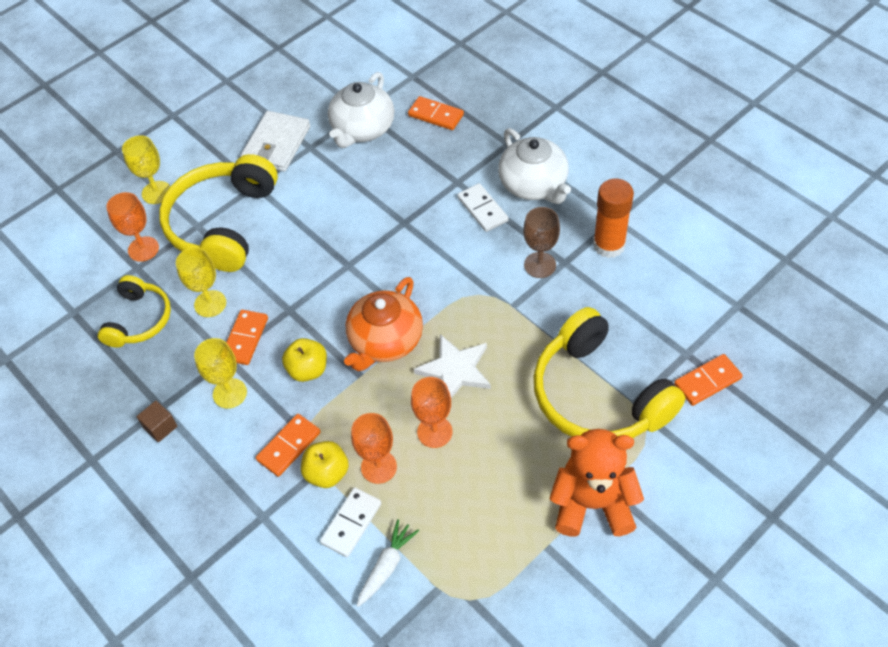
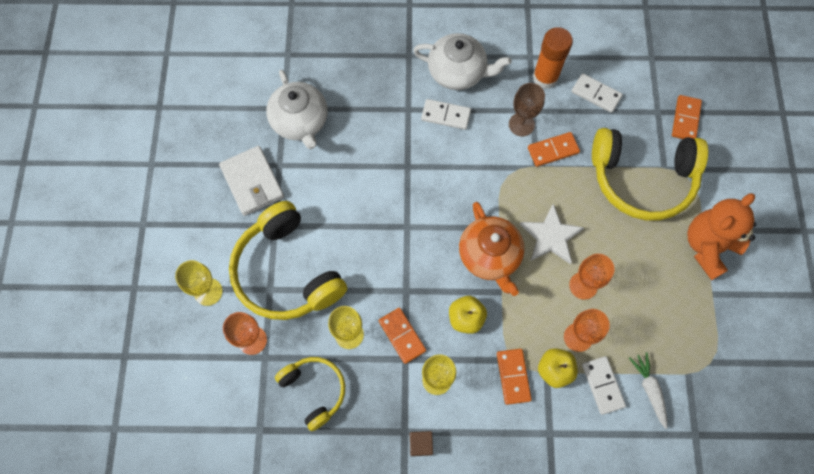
camera: 50 degrees left, 15 degrees up
orange domino [408,96,464,130] -> orange domino moved to [528,132,580,167]
none -> white domino [571,73,623,113]

